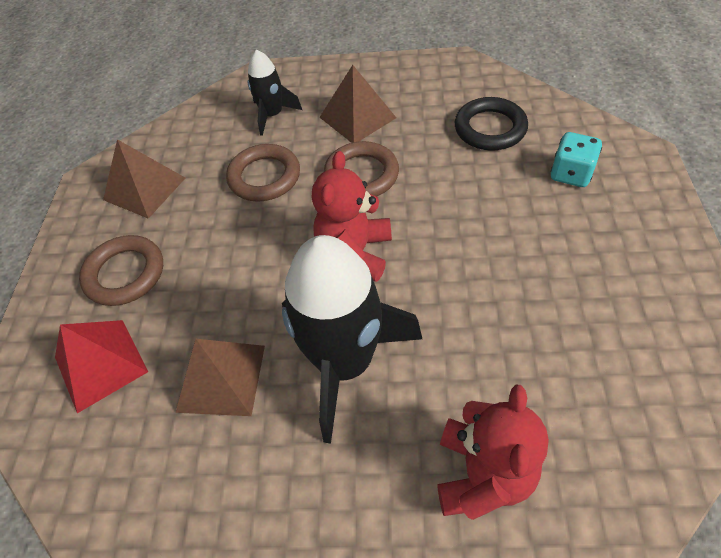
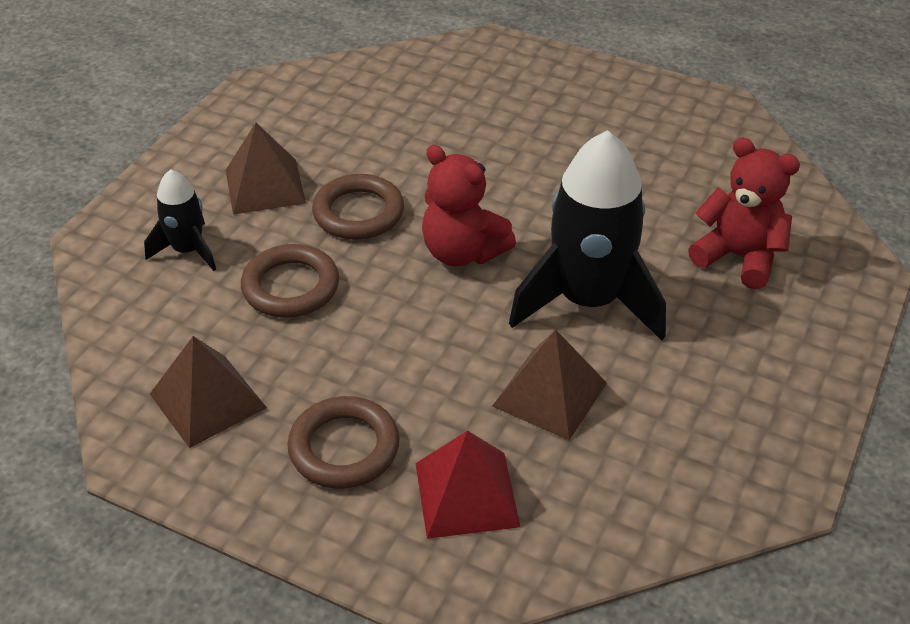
camera: 70 degrees left, 10 degrees down
black ring [455,97,528,151] -> none
turquoise dice [551,132,602,187] -> none

